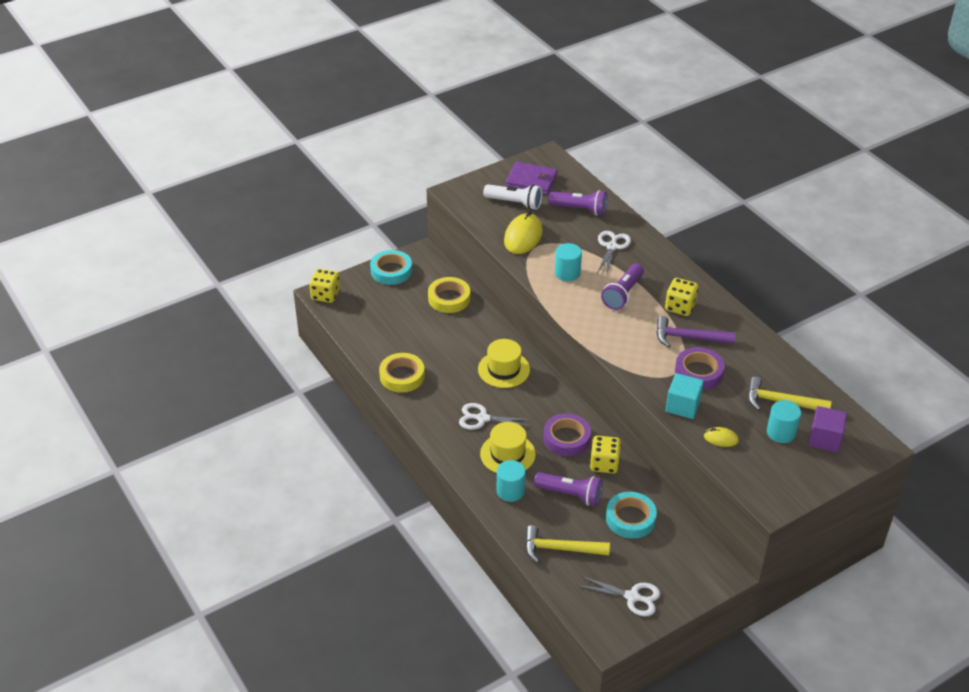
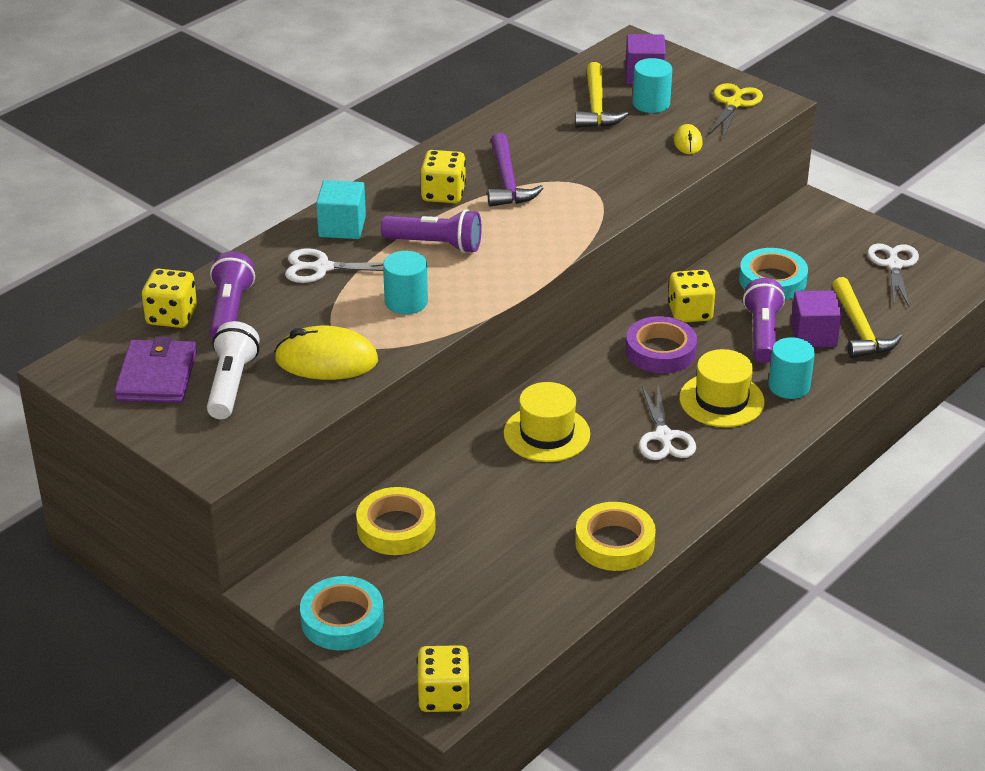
camera: 105 degrees left, 5 degrees down
turquoise cube [666,373,704,419] -> turquoise cube moved to [316,180,366,239]
purple tape [675,347,725,390] -> none
none -> yellow dice [142,269,197,328]
none -> yellow scissors [709,83,763,137]
none -> purple cube [791,291,842,347]

